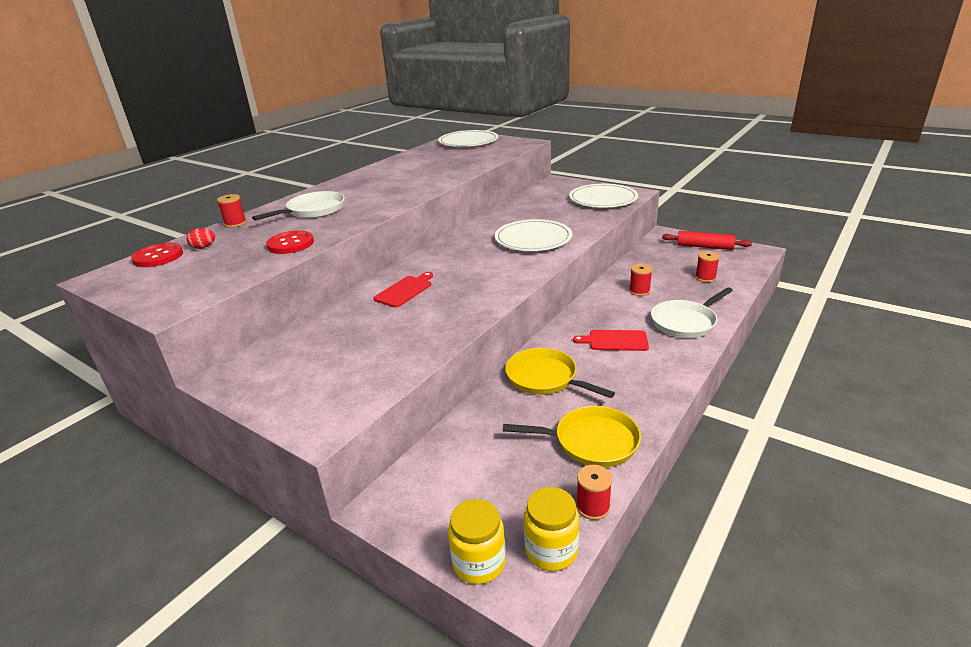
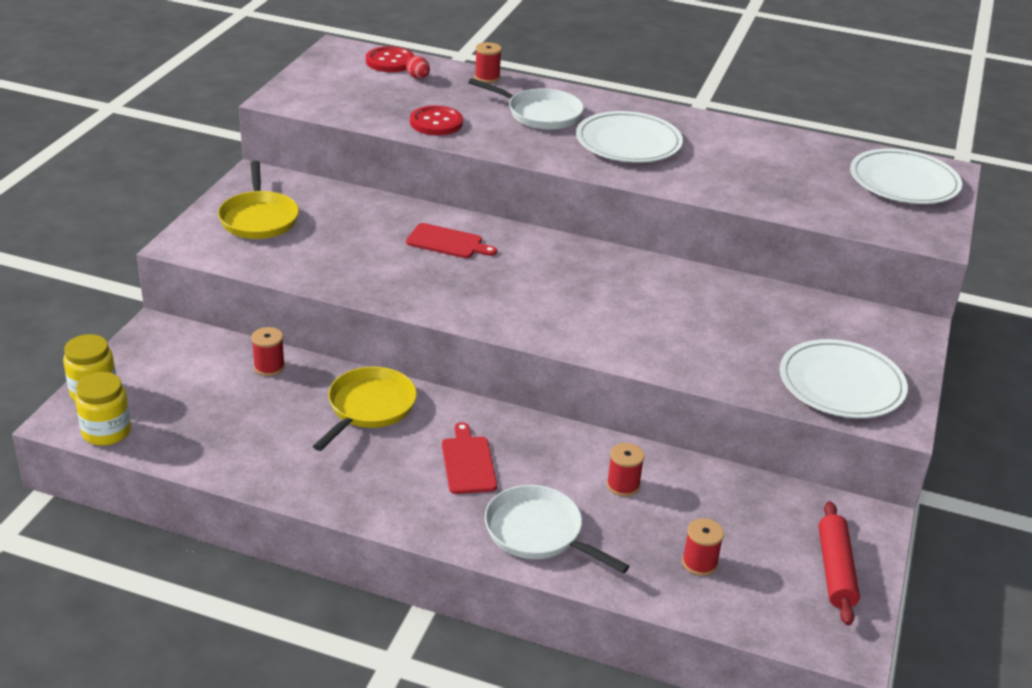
camera: 70 degrees right, 5 degrees up
white plate [495,219,572,251] -> white plate moved to [576,111,683,162]
yellow pan [503,406,641,467] -> yellow pan moved to [218,161,299,239]
red spool [576,465,612,520] -> red spool moved to [251,327,285,376]

